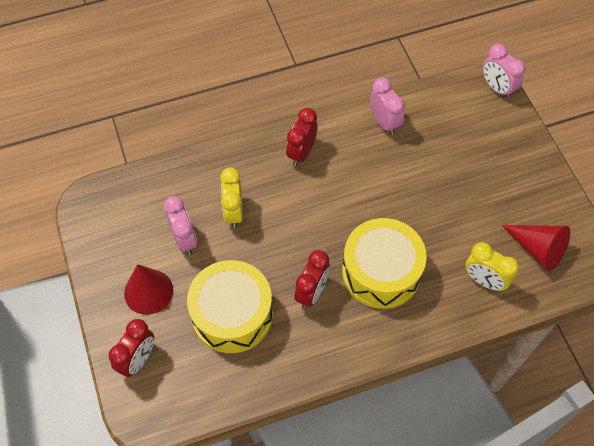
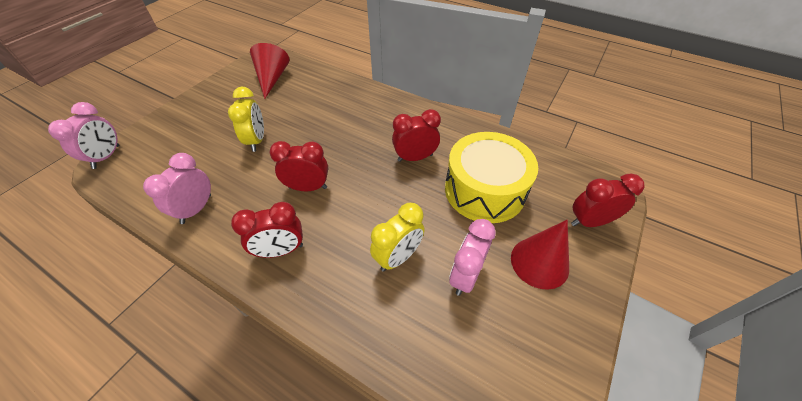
camera: 130 degrees left, 10 degrees down
yellow drum [342,218,427,309] -> none
yellow clock [465,242,519,291] -> yellow clock moved to [228,86,264,152]
none -> red clock [269,141,328,191]

